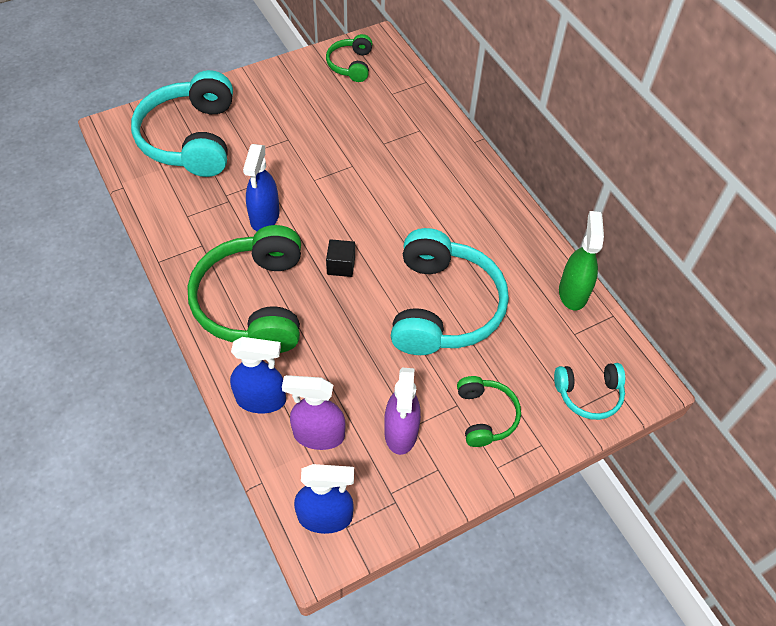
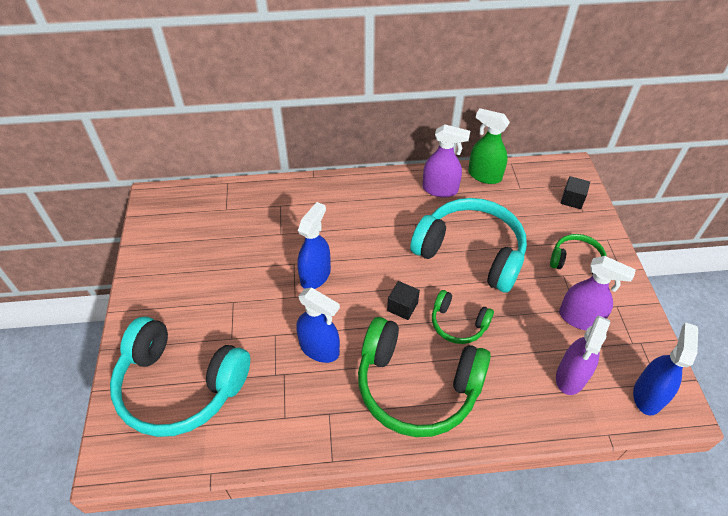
camera: 65 degrees left, 5 degrees down
blue spray bottle [230,337,286,413] -> blue spray bottle moved to [297,202,331,289]
green headphones [326,34,373,82] -> green headphones moved to [432,290,494,344]
turquoise headphones [554,363,625,420] -> black cube [561,176,590,209]
none -> purple spray bottle [423,124,470,197]

